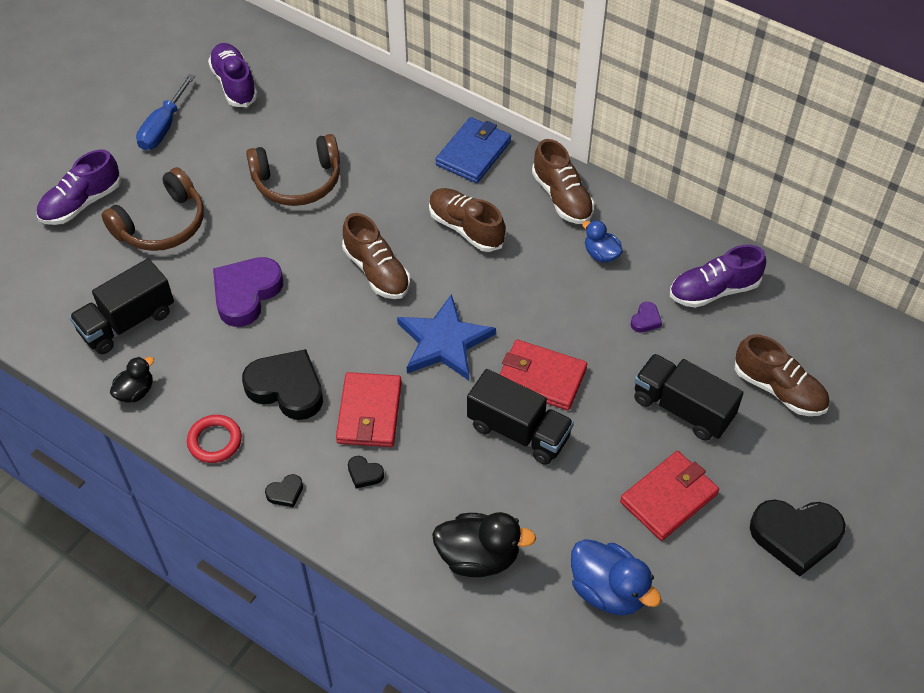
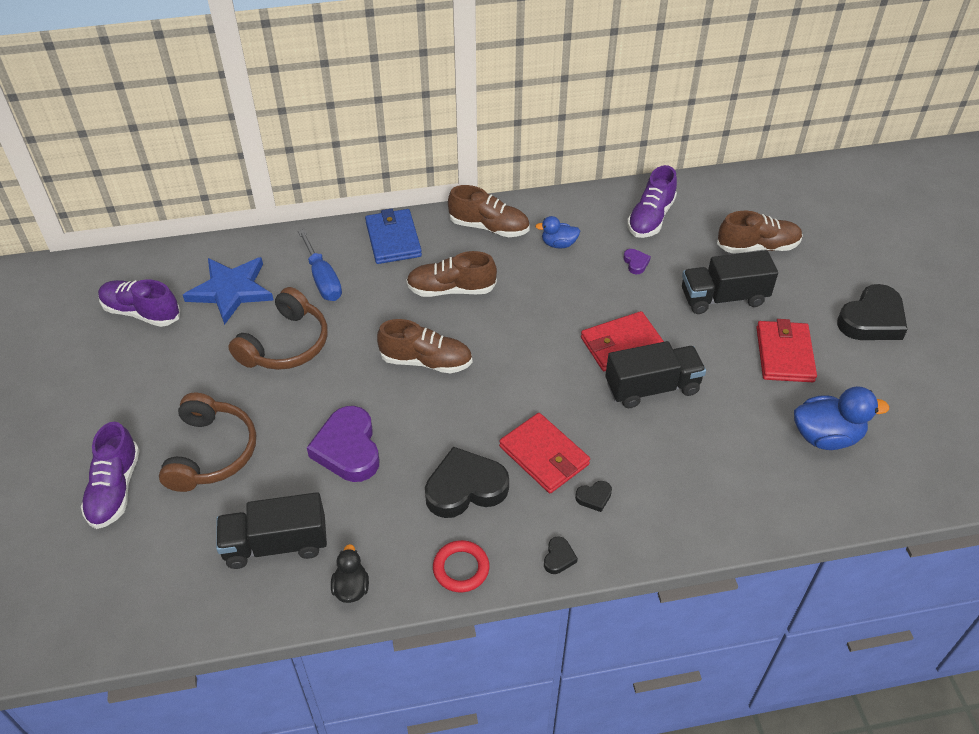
camera: 45 degrees left, 5 degrees down
black truck [69,258,174,354] -> black truck turned 75 degrees clockwise [216,492,327,569]
blue screwdriver [136,74,195,150] -> blue screwdriver moved to [298,229,342,301]
blue star [397,294,496,380] -> blue star moved to [183,257,274,325]
black duck [432,512,536,577] -> none

